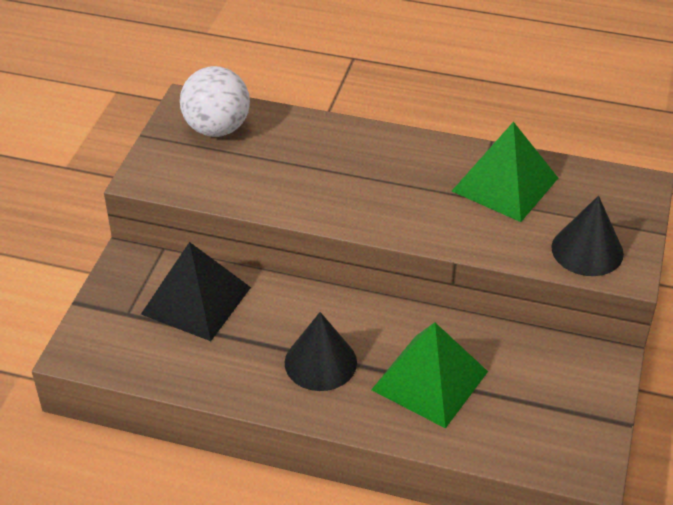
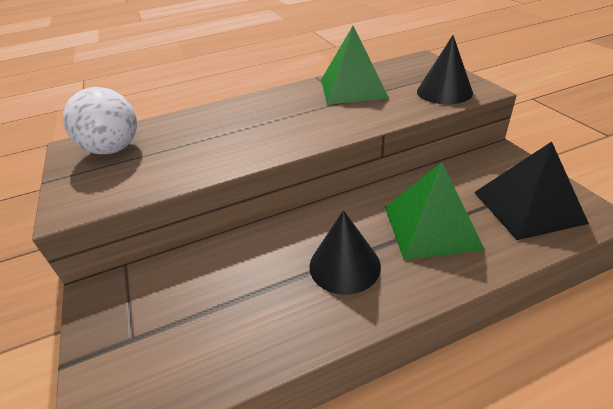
camera: 35 degrees left, 5 degrees down
black pyramid [141,242,251,341] -> black pyramid moved to [474,142,589,240]

